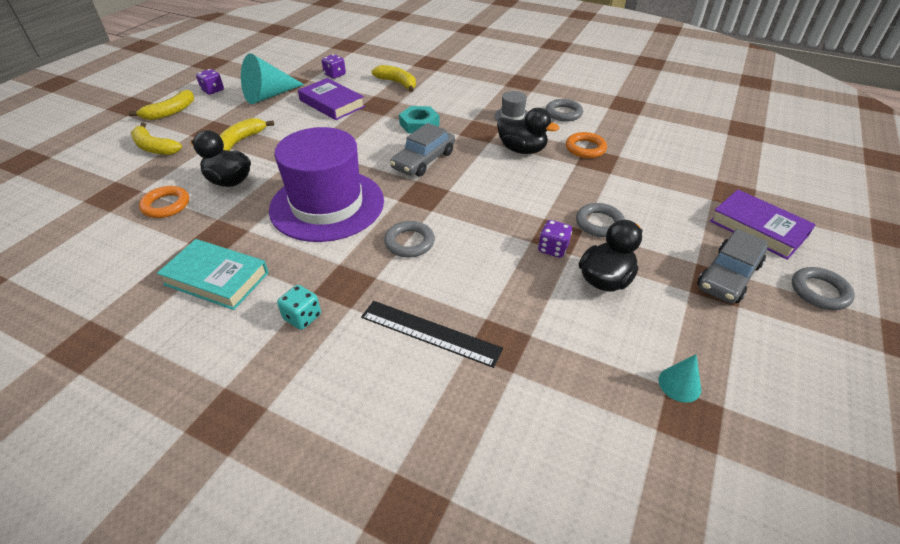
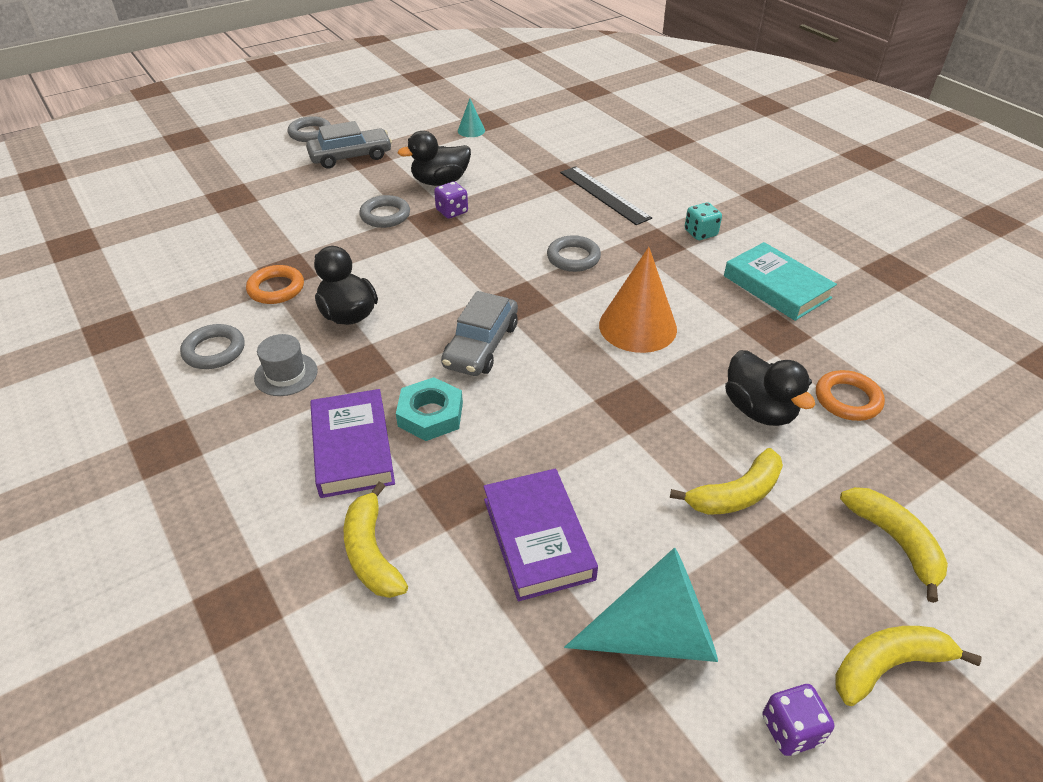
camera: 150 degrees left, 0 degrees up
purple hat [269,127,384,242] -> orange cone [599,247,677,353]
purple dice [322,54,346,79] -> none
grey car [390,123,455,177] -> grey car turned 135 degrees clockwise [441,291,518,376]
purple book [710,190,816,260] -> purple book moved to [310,389,395,498]

